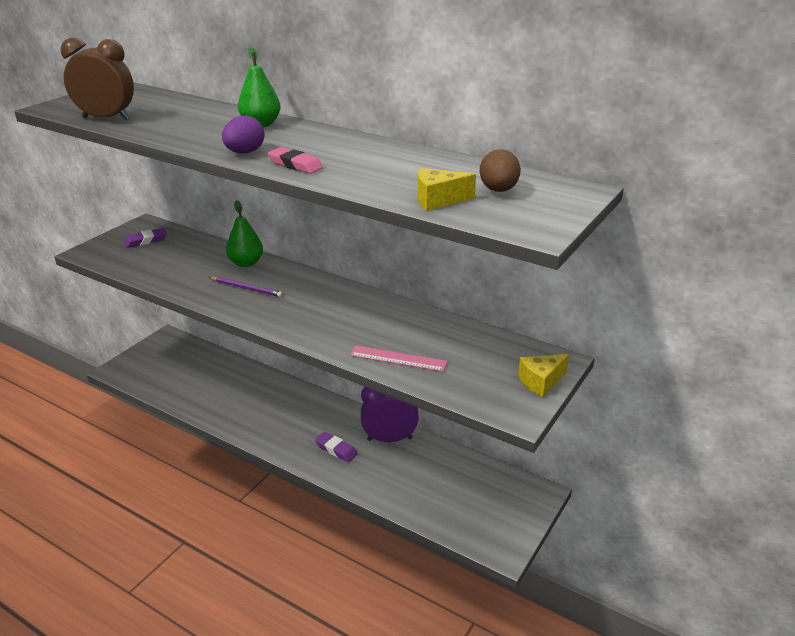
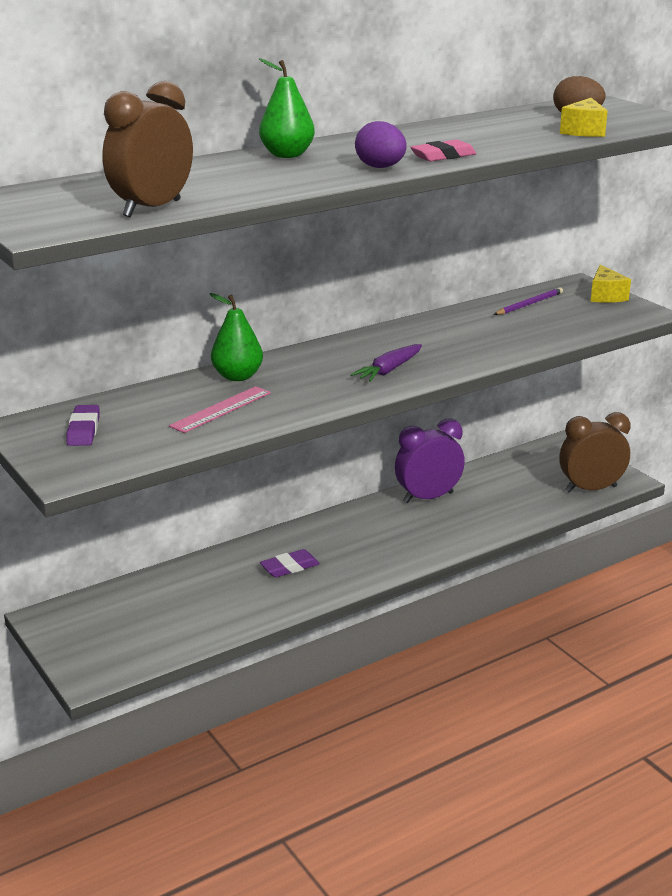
camera: 65 degrees left, 5 degrees down
purple pencil [209,277,283,297] -> purple pencil moved to [494,287,563,315]
purple eraser [315,432,358,462] -> purple eraser moved to [260,549,320,577]
pink ruler [350,345,448,372] -> pink ruler moved to [169,386,271,433]
purple clock [361,387,419,442] -> purple clock turned 45 degrees clockwise [395,418,465,503]
none -> purple carrot [351,344,422,382]
none -> brown clock [560,412,630,493]

